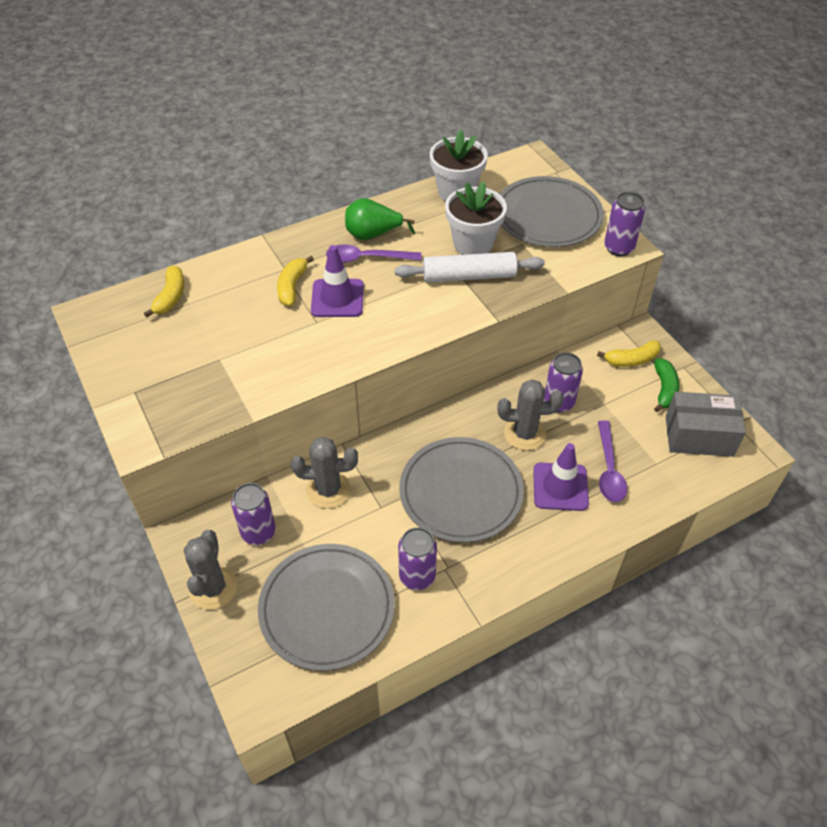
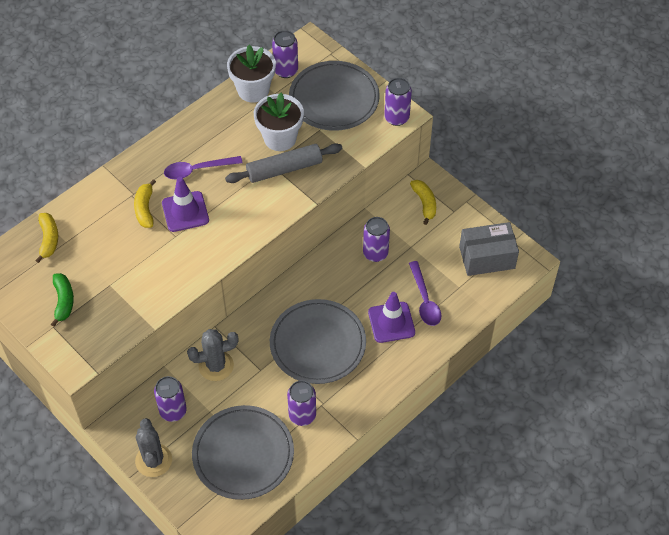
camera: 15 degrees left, 5 degrees up
green pear [345,198,415,240] -> none
white rolling pin [395,252,545,283] -> grey rolling pin [225,143,342,183]
grey cactus [497,379,564,451] -> none
yellow banana [597,340,661,367] -> yellow banana turned 75 degrees counterclockwise [410,180,436,225]
green banana [654,359,679,412] -> green banana moved to [51,273,74,327]
none -> purple can [272,30,298,78]

